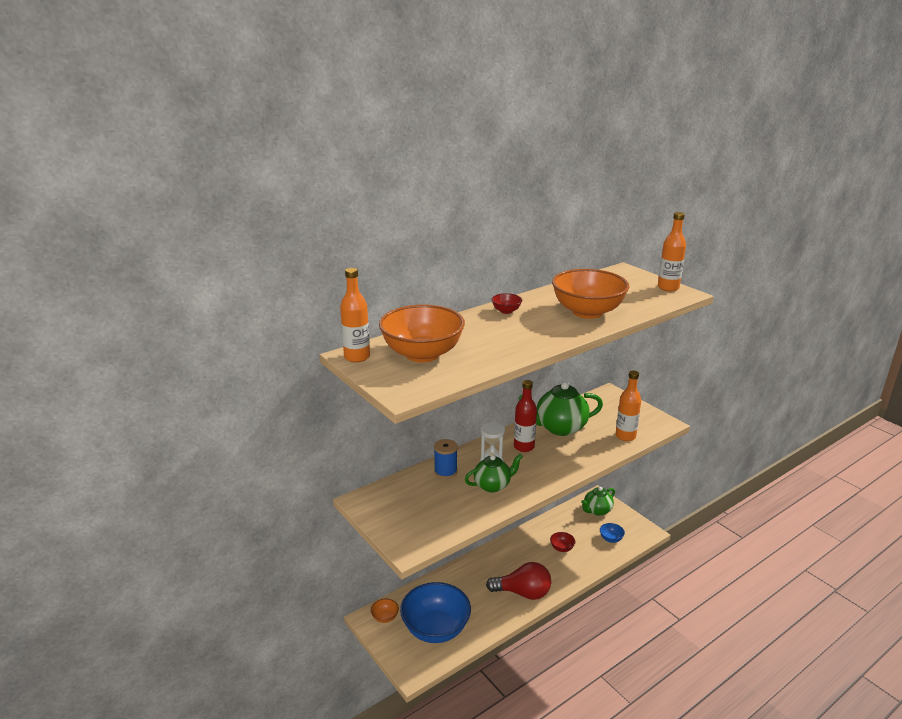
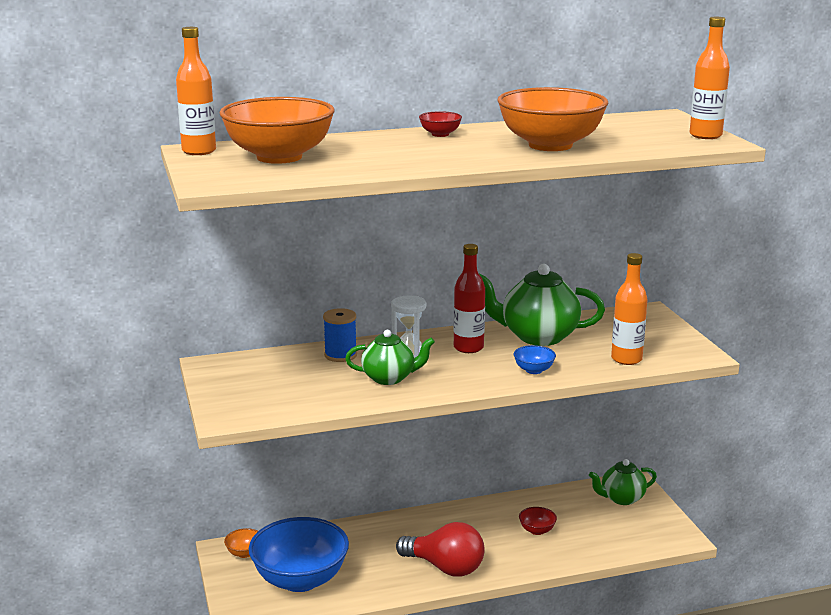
camera: 20 degrees right, 5 degrees down
blue bowl [600,523,625,543] -> blue bowl moved to [514,345,556,374]

